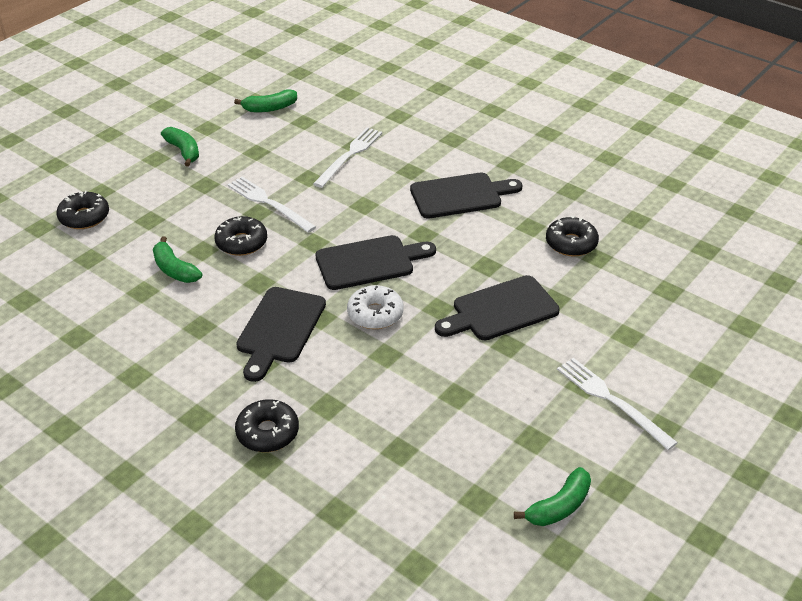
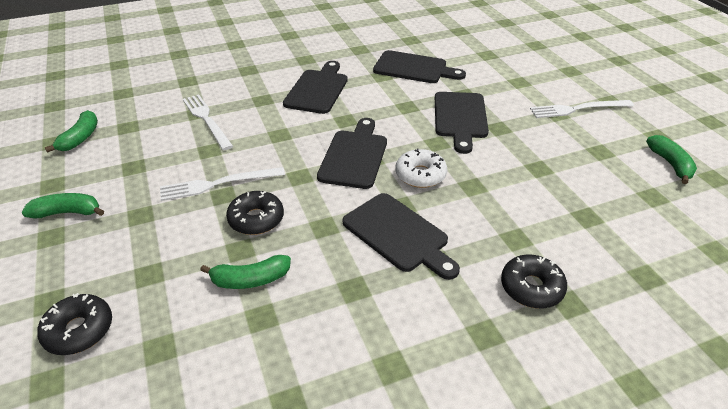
camera: 60 degrees left, 0 degrees up
black donut [546,216,599,257] -> black cutting board [373,50,466,83]

